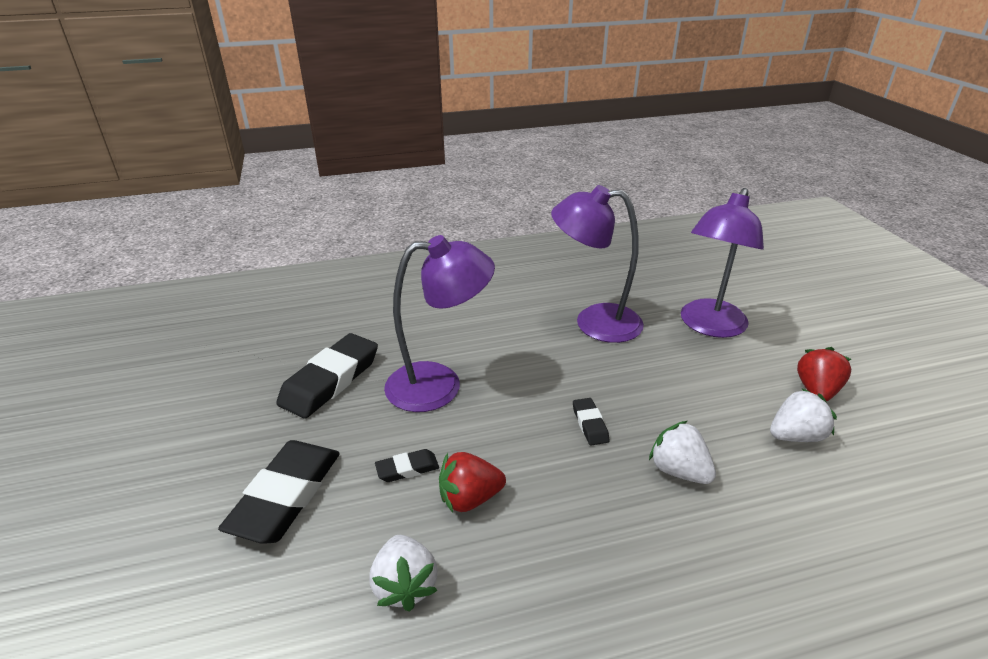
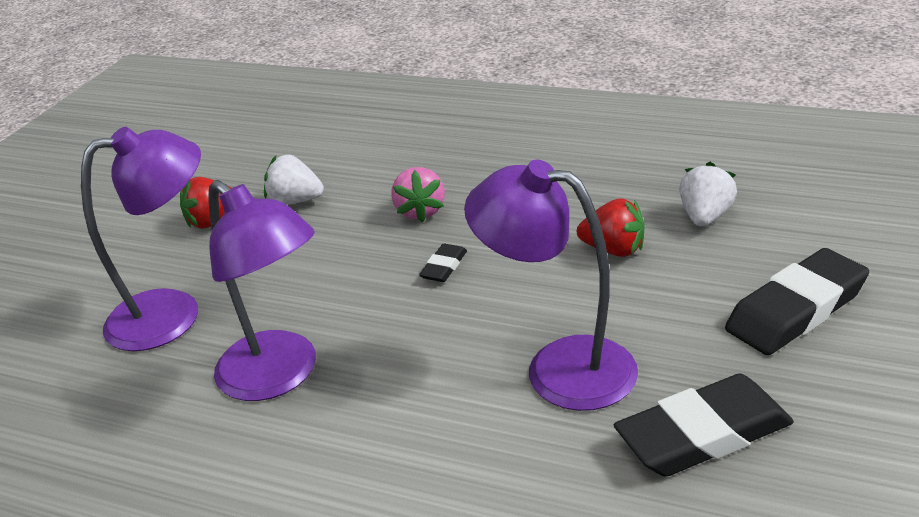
camera: 140 degrees left, 0 degrees up
black eraser [375,449,439,482] -> none
white strawberry [649,421,716,484] -> pink strawberry [392,167,445,223]

